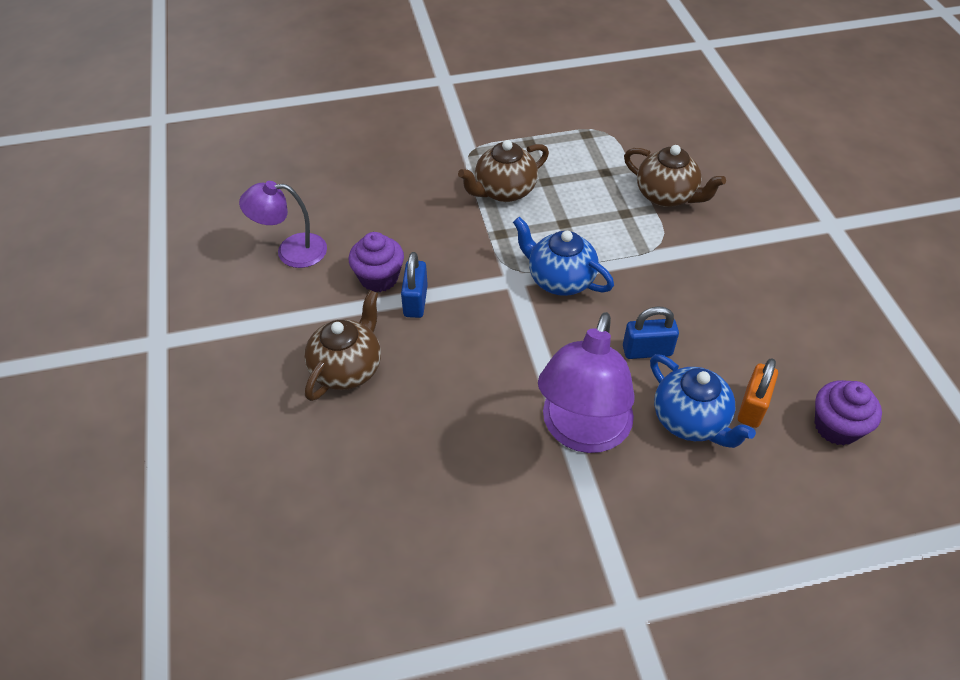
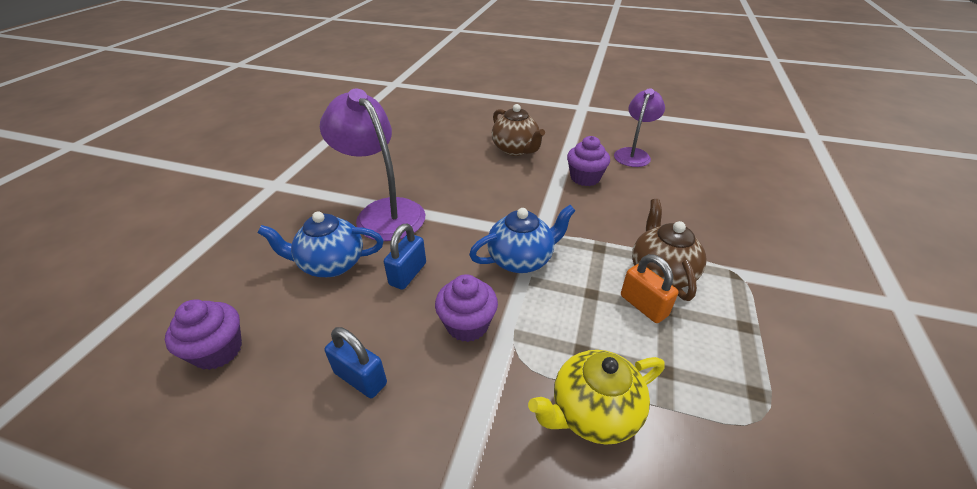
camera: 120 degrees right, 10 degrees down
blue padlock [401,252,428,318] -> blue padlock moved to [325,327,387,398]
brown teapot [624,145,726,207] -> yellow teapot [528,350,665,445]
orange padlock [738,358,778,428] -> orange padlock moved to [621,254,678,323]
none -> purple cupcake [435,274,498,342]

